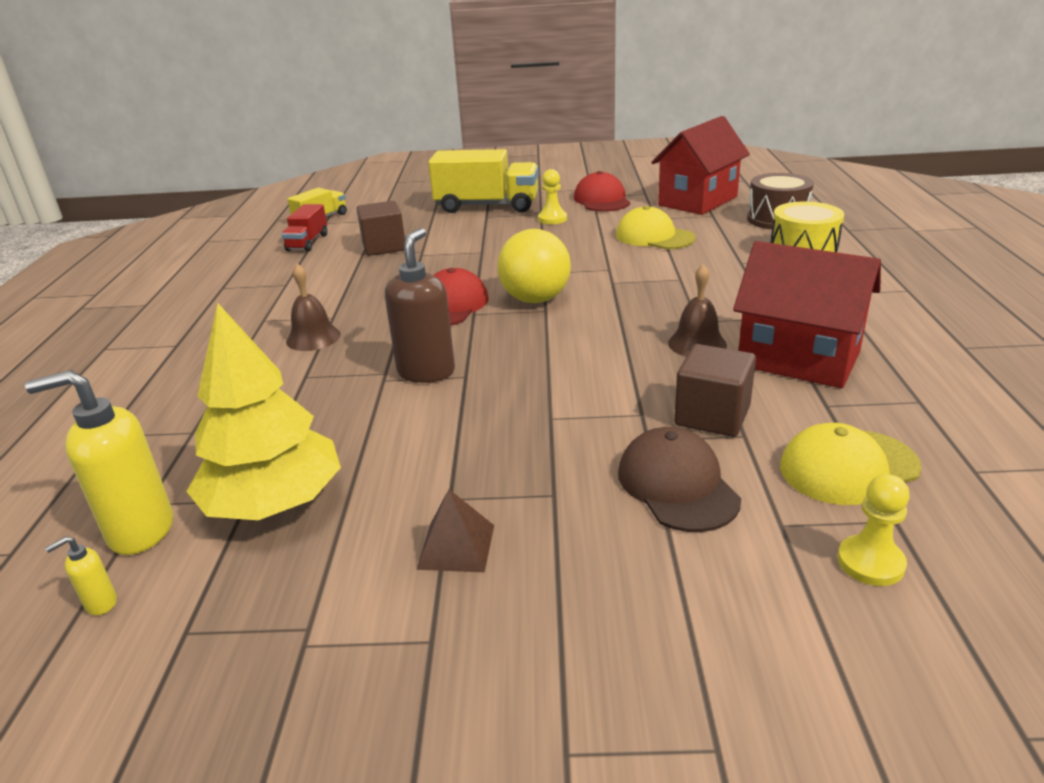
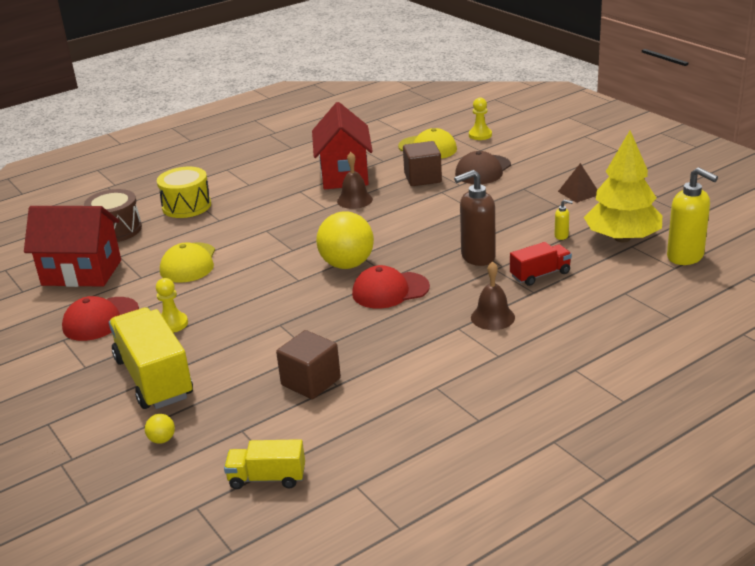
camera: 125 degrees left, 0 degrees up
yellow soap dispenser [45,536,117,615] -> yellow soap dispenser moved to [555,200,573,240]
red truck [282,204,327,252] -> red truck moved to [510,242,572,286]
none -> yellow ball [145,414,175,444]

